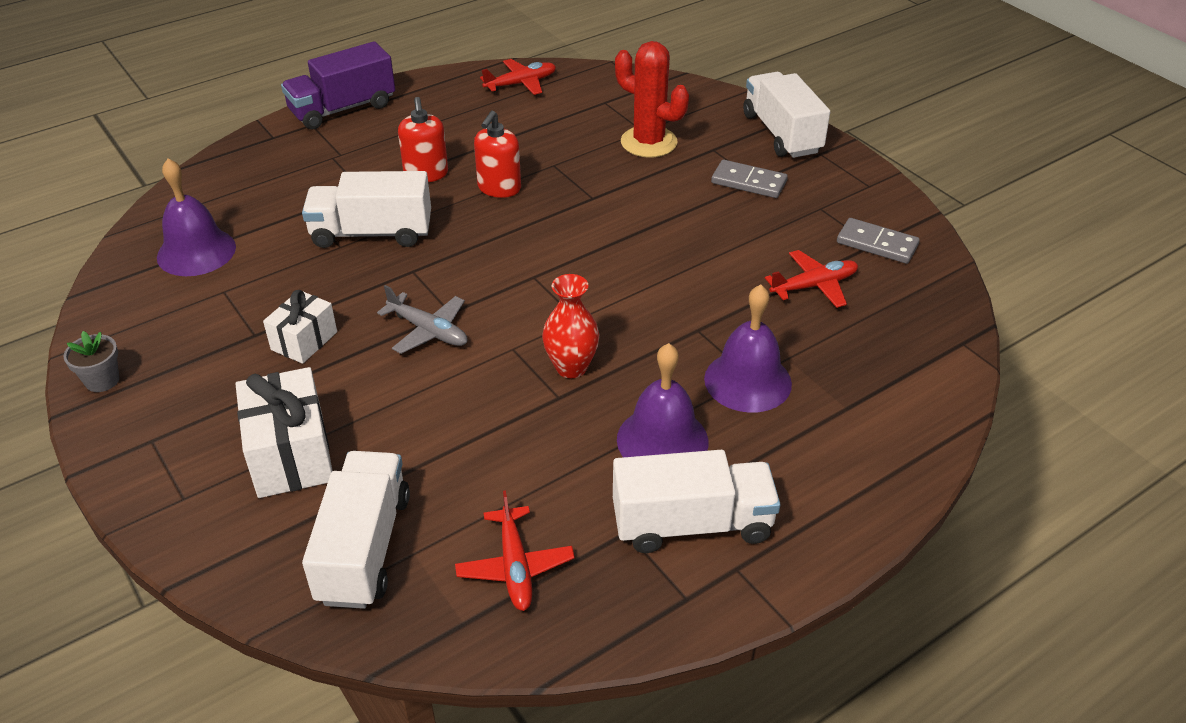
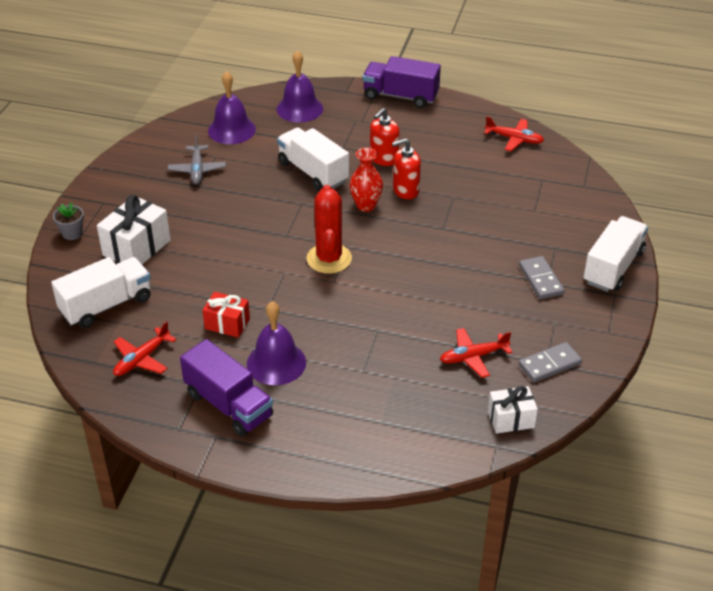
camera: 50 degrees right, 0 degrees up
grey flower pot [63,331,119,392] -> grey flower pot moved to [53,202,84,240]
white gift [263,290,337,364] -> white gift moved to [488,386,538,434]
grey plane [377,285,467,354] -> grey plane moved to [168,135,226,184]
red vase [542,274,600,378] -> red vase moved to [349,148,383,212]
white truck [613,450,780,553] -> purple truck [180,339,273,437]
red cactus [615,41,689,157] -> red cactus moved to [307,185,352,274]
purple bell [704,285,792,413] -> purple bell moved to [277,50,323,122]
red plane [765,250,858,308] -> red plane turned 135 degrees clockwise [440,328,513,378]
grey domino [837,218,920,264] -> grey domino turned 75 degrees clockwise [518,342,582,383]
none -> red gift [202,292,250,338]

